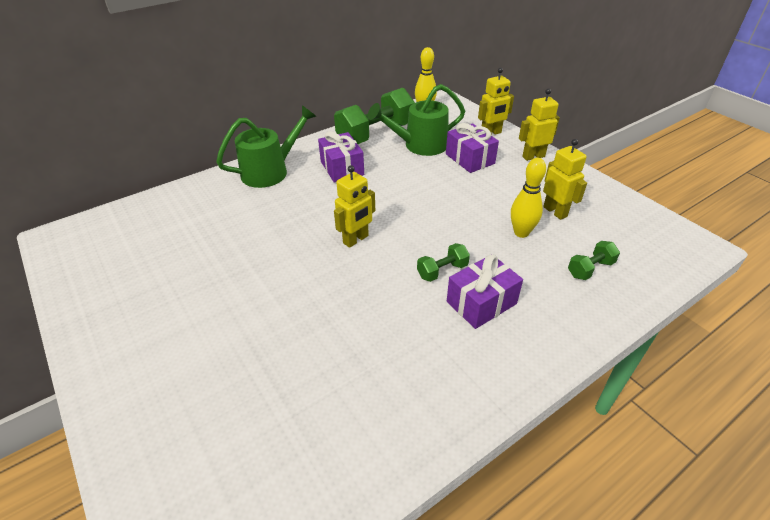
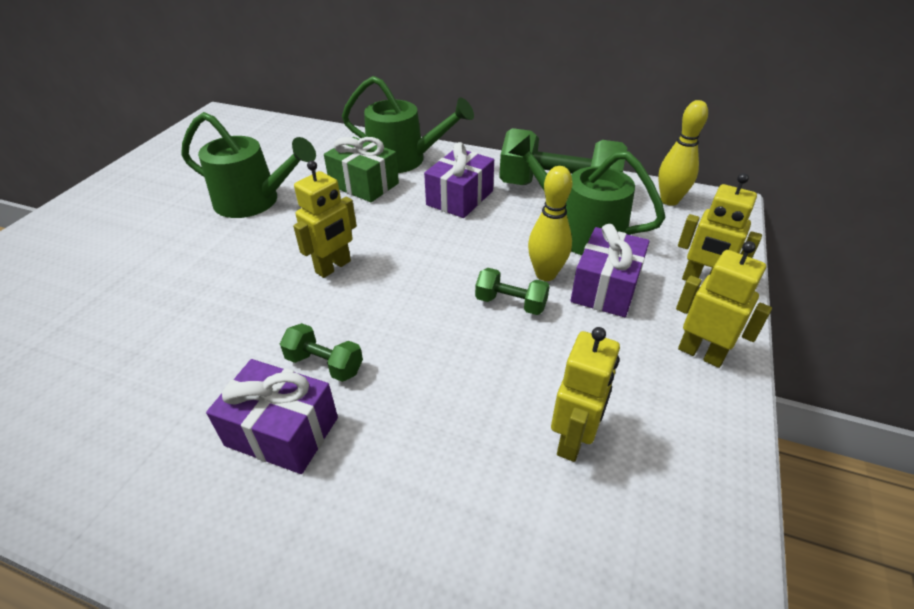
camera: 55 degrees right, 0 degrees up
yellow robot [334,165,375,248] -> yellow robot turned 60 degrees counterclockwise [293,161,357,278]
yellow bowling pin [511,158,546,238] -> yellow bowling pin moved to [528,166,573,281]
green dumbbell [568,241,620,280] -> green dumbbell moved to [475,268,550,315]
none -> green watering can [181,112,316,218]
none -> green gift [324,137,399,202]

